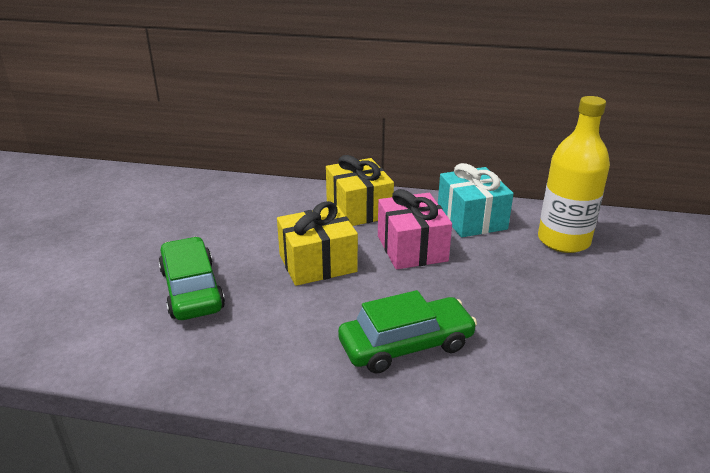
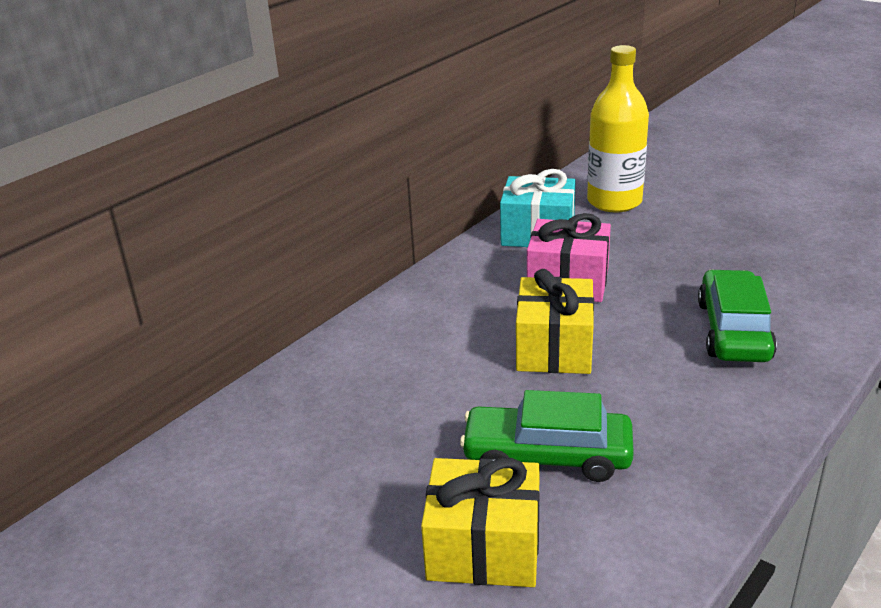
camera: 60 degrees left, 0 degrees up
yellow gift [326,155,394,226] -> yellow gift moved to [421,458,540,587]

